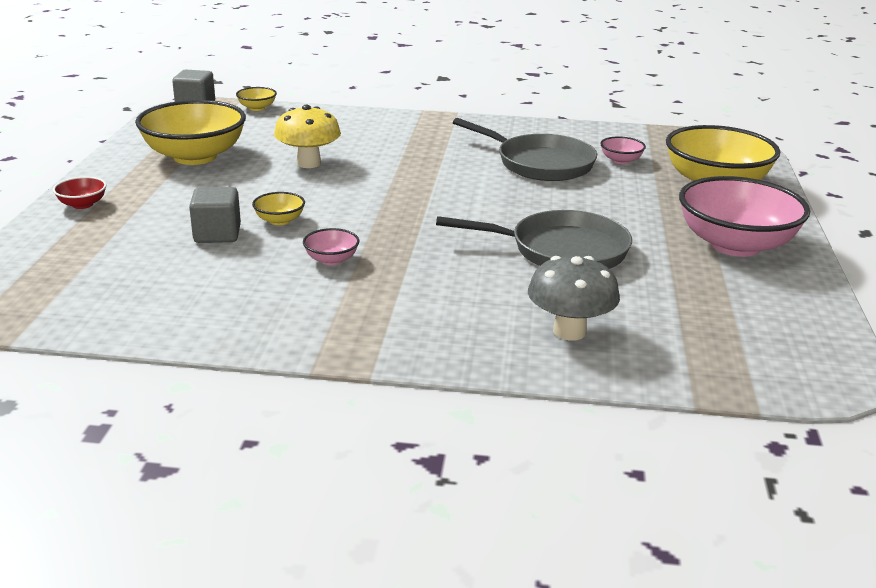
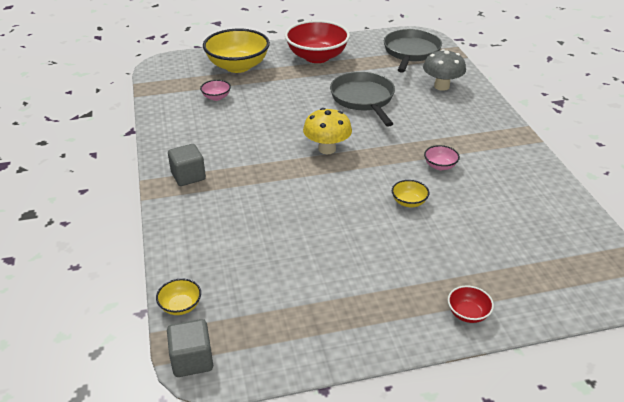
camera: 110 degrees left, 10 degrees up
yellow bowl [135,100,246,165] -> none
grey cube [189,187,241,243] -> grey cube moved to [168,144,206,186]
yellow mushroom [274,105,341,168] -> yellow mushroom moved to [303,108,352,154]
grey pan [453,118,597,181] -> grey pan moved to [384,29,442,73]
pink bowl [679,176,810,257] -> red bowl [285,20,350,63]

